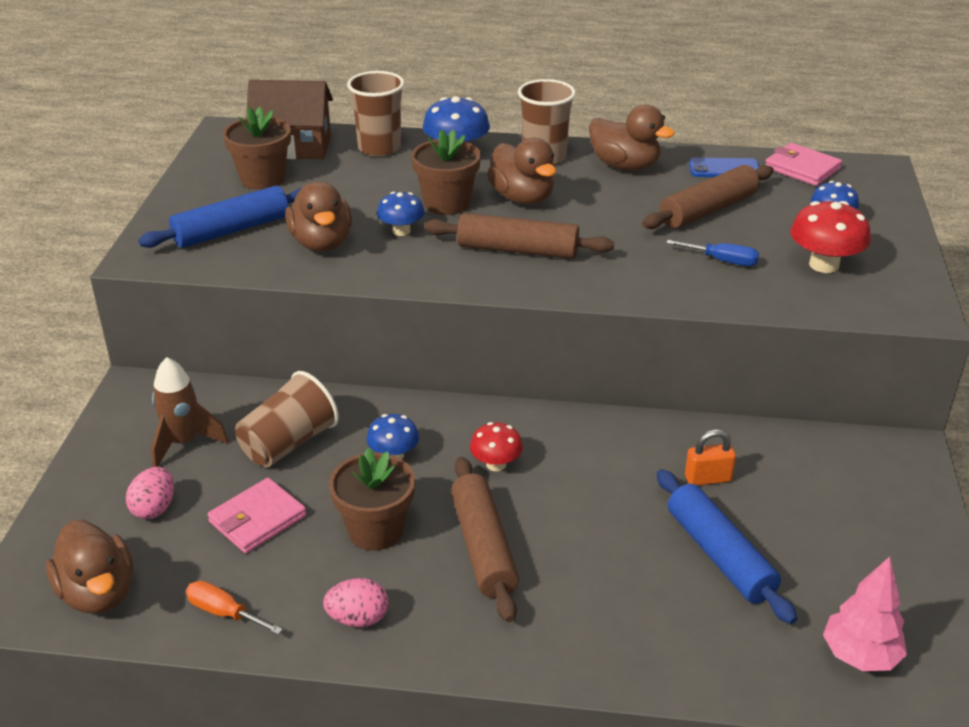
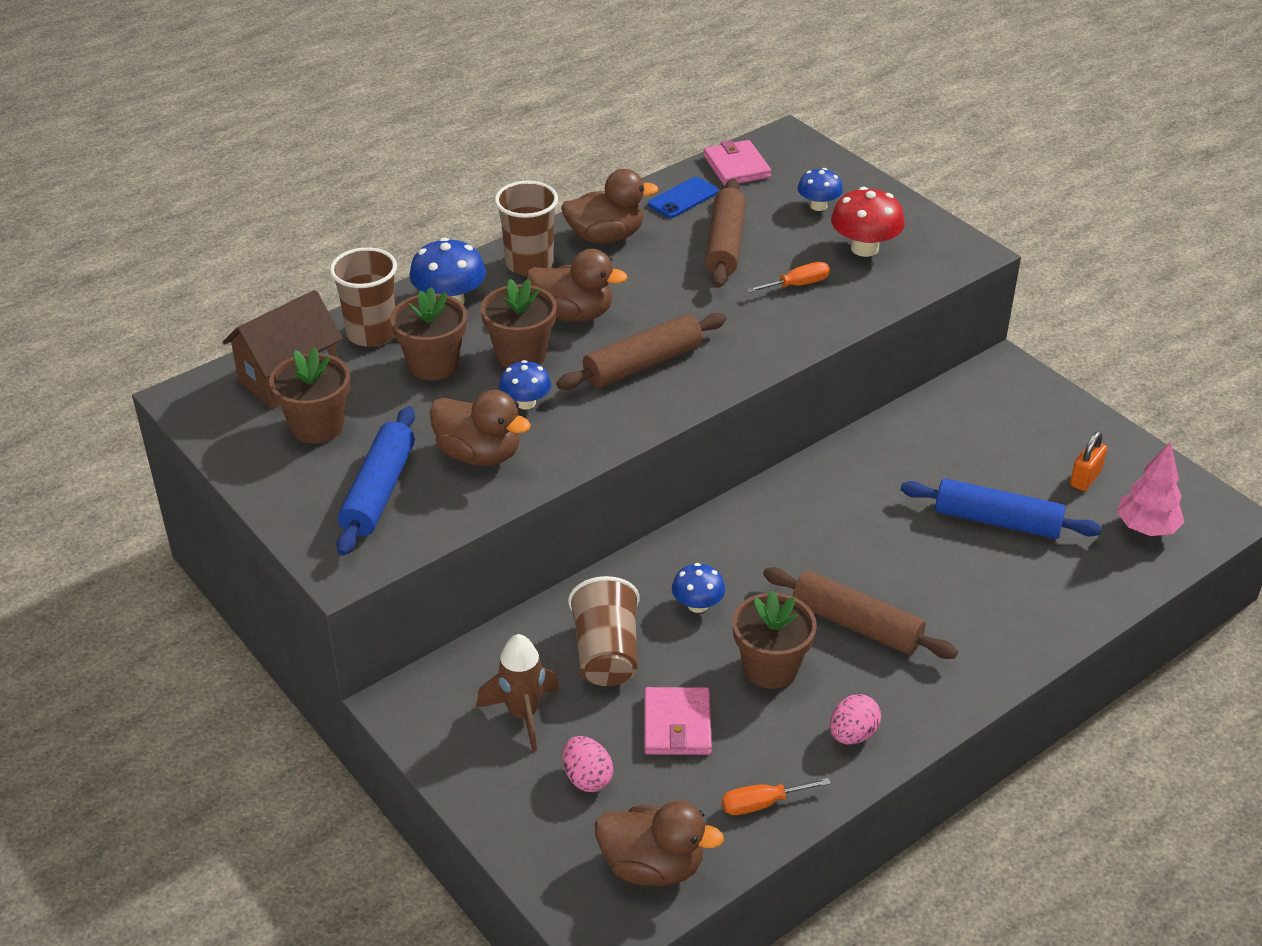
camera: 45 degrees left, 5 degrees up
red mushroom [470,422,523,471] -> none
blue screwdriver [666,240,759,266] -> orange screwdriver [747,262,830,293]
orange padlock [685,429,736,486] -> orange padlock moved to [1070,431,1107,491]
pink wallet [765,143,842,186] -> pink wallet turned 75 degrees clockwise [704,140,771,186]
none -> brown flower pot [390,287,467,380]

